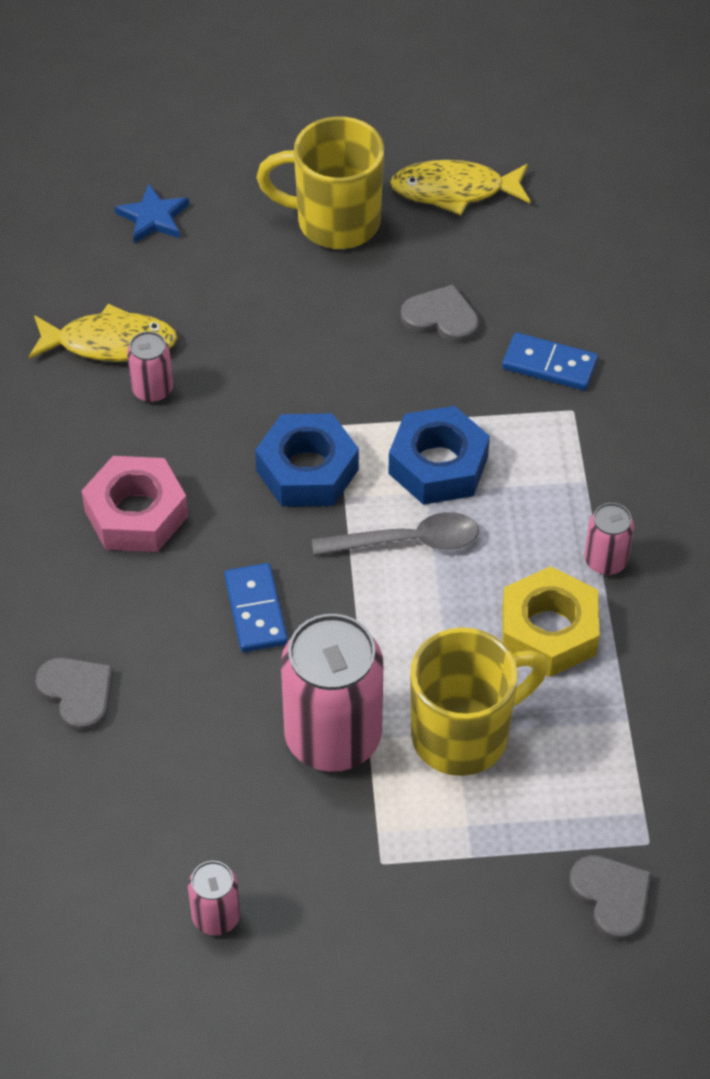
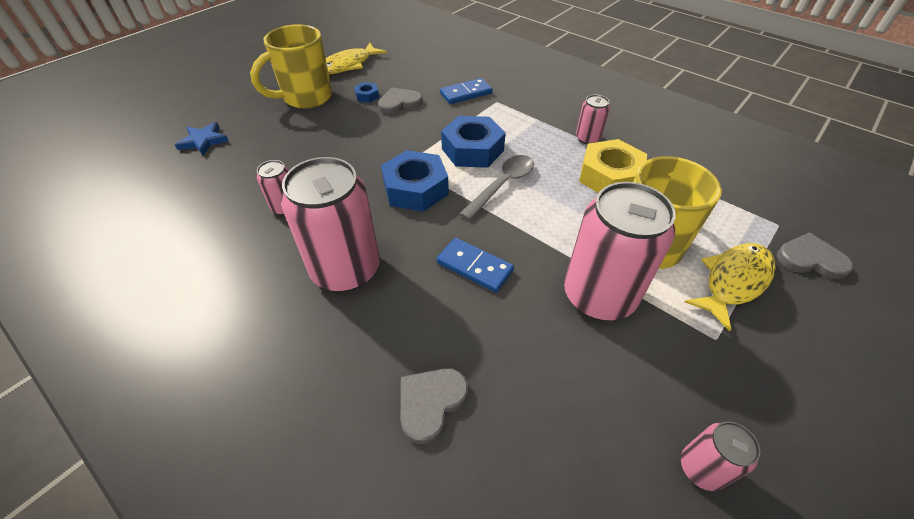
camera: 45 degrees left, 5 degrees down
yellow fish [29,304,177,362] -> yellow fish moved to [685,243,776,331]
grey heart [36,657,113,733] -> grey heart turned 60 degrees counterclockwise [401,368,468,444]
pink nut [82,456,188,552] -> pink can [281,157,380,292]
none -> blue nut [354,82,379,103]

